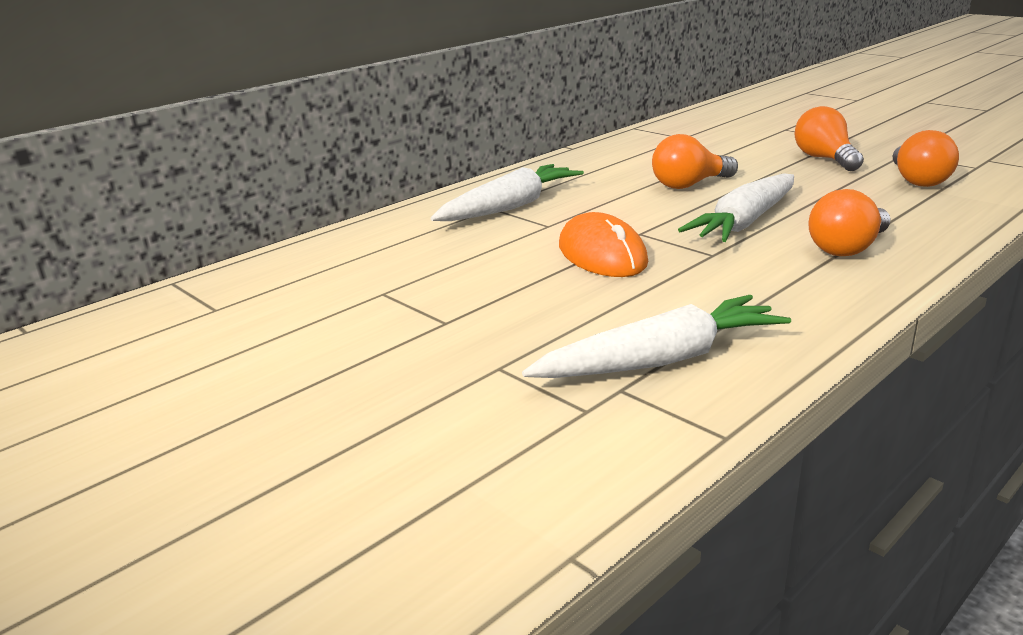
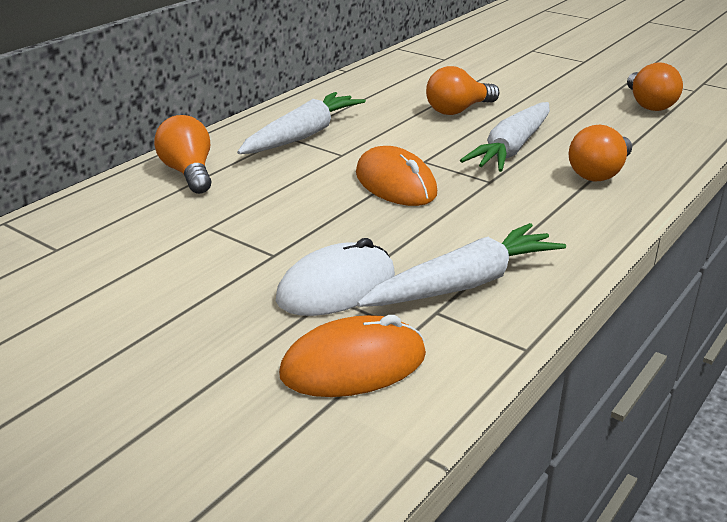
camera: 10 degrees left, 5 degrees up
orange light bulb [794,106,864,171] -> orange light bulb moved to [154,115,212,194]
none -> white mouse [276,238,395,316]
none -> orange mouse [279,315,426,397]

